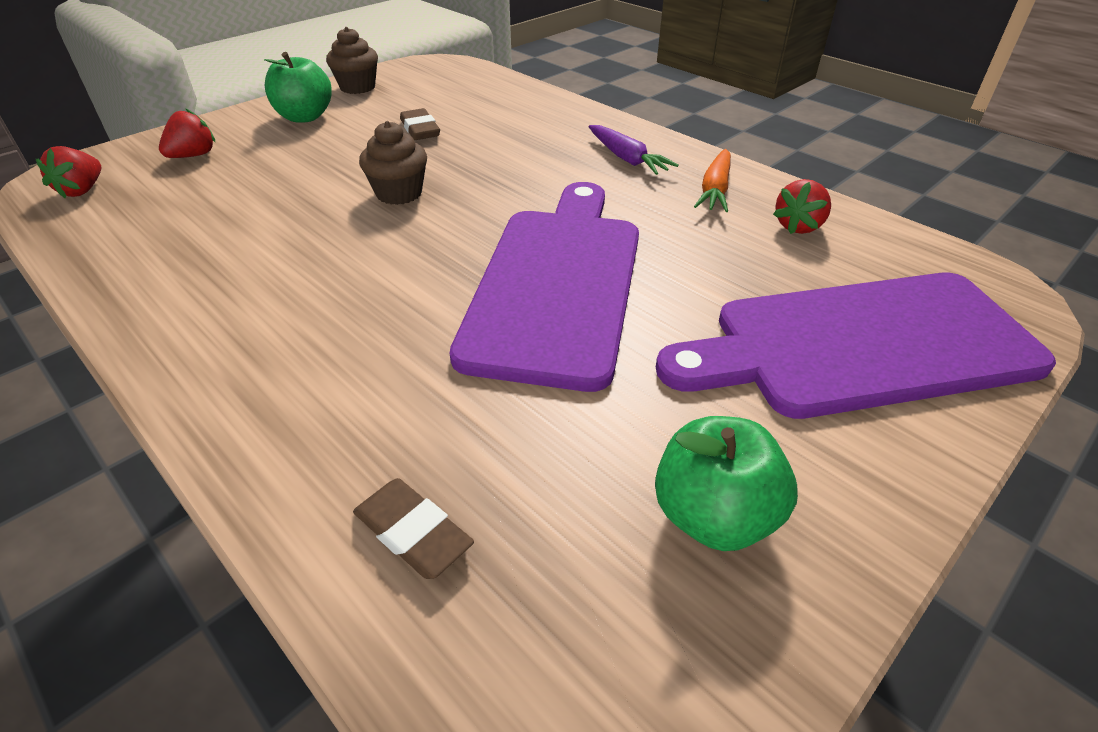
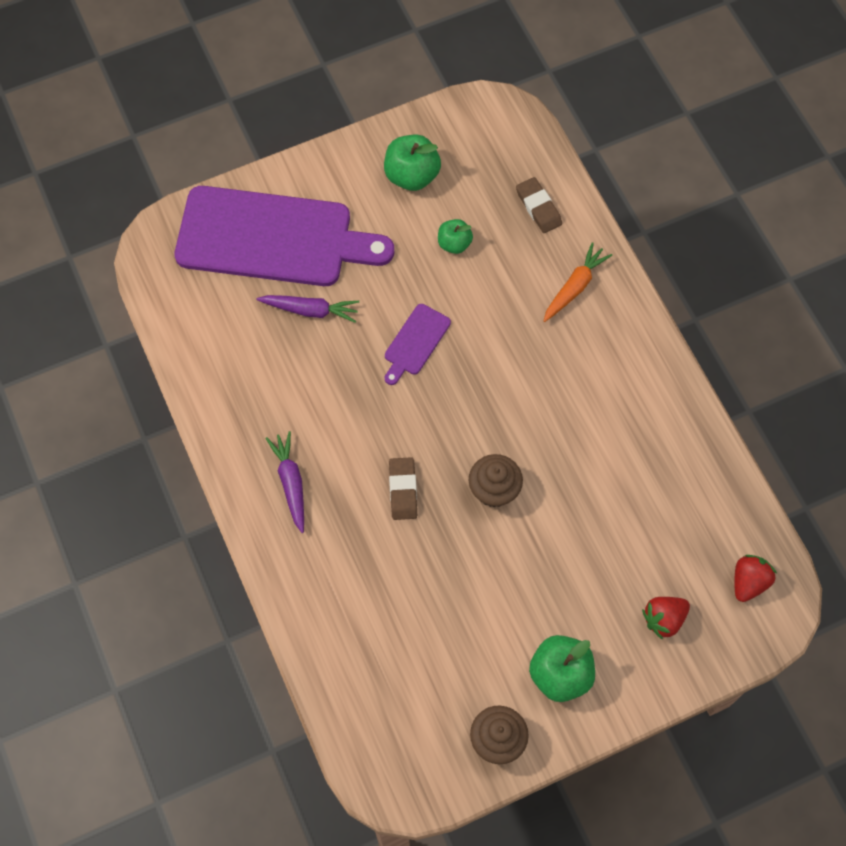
camera: 160 degrees left, 25 degrees up
brown eraser [400,108,440,140] -> brown eraser moved to [389,457,417,520]
purple cutting board [449,182,639,392] -> purple cutting board [385,304,451,385], size x0.42
orange carrot [694,149,731,212] -> orange carrot moved to [544,242,612,322]
red strawberry [773,179,831,234] -> none
none -> purple carrot [257,295,359,323]
none -> green apple [438,219,473,254]

